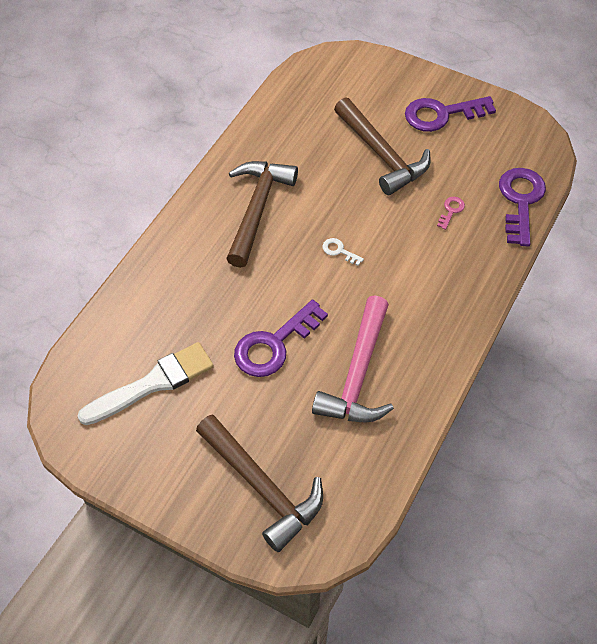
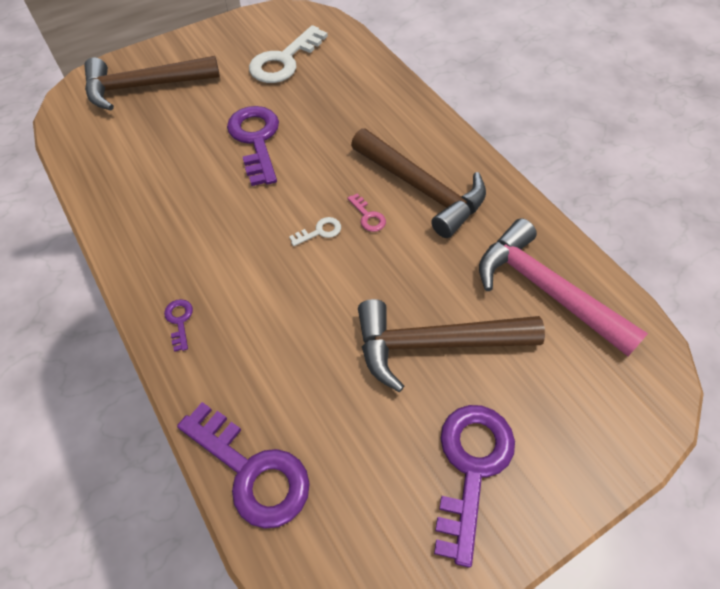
camera: 120 degrees right, 0 degrees up
white brush [77,342,214,425] -> white key [249,25,328,83]
pink hammer [312,296,394,423] -> pink hammer moved to [479,218,648,356]
pink key [437,197,465,230] -> pink key moved to [347,193,386,232]
none -> purple key [164,299,193,352]

